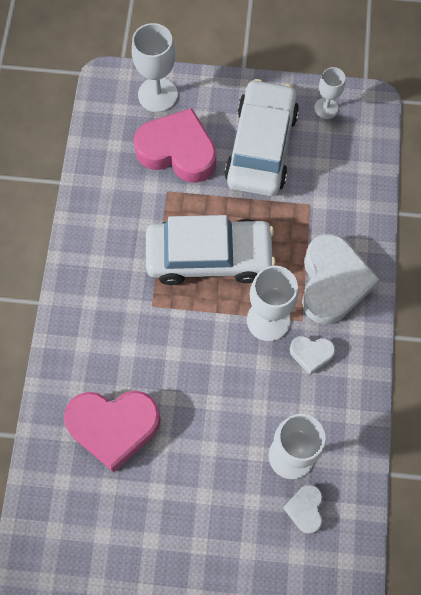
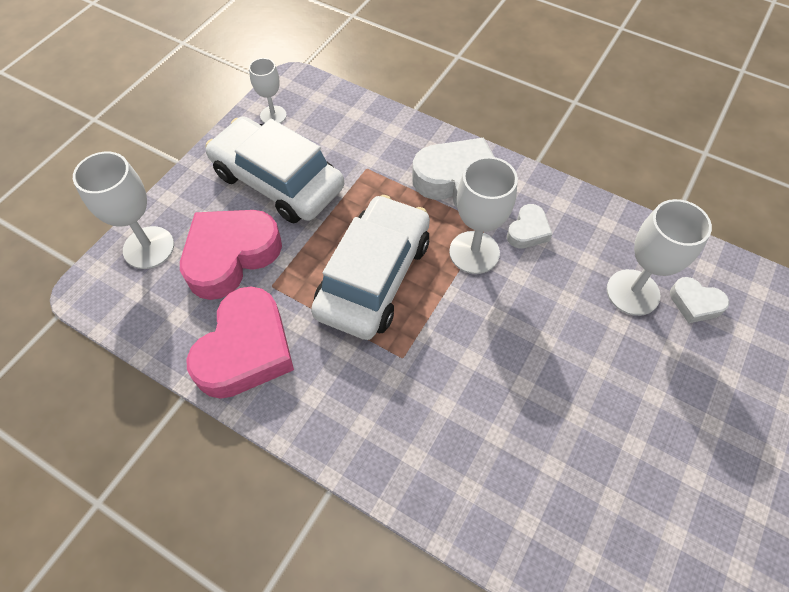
camera: 65 degrees left, 10 degrees down
pink heart [64,391,161,472] -> pink heart moved to [186,287,294,399]

